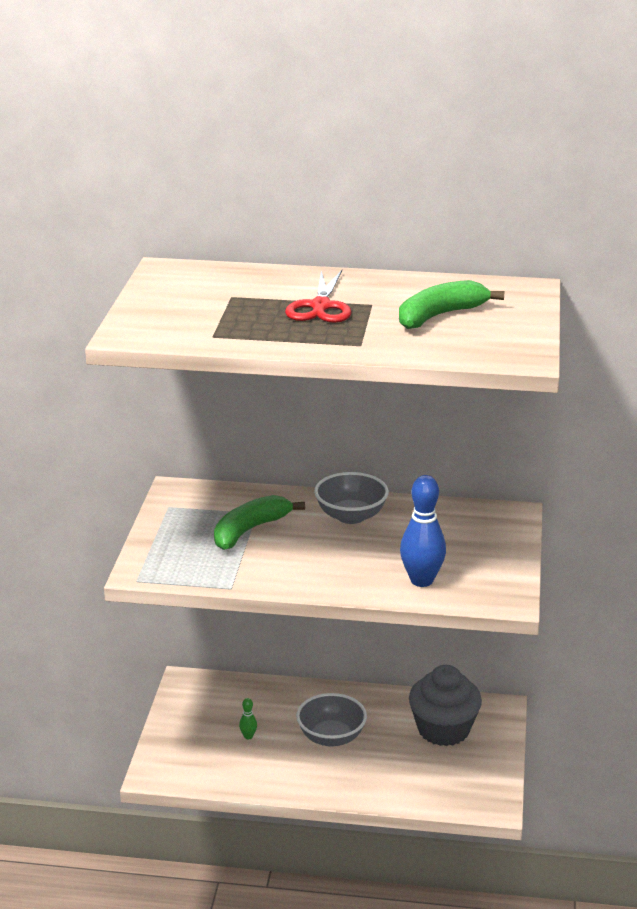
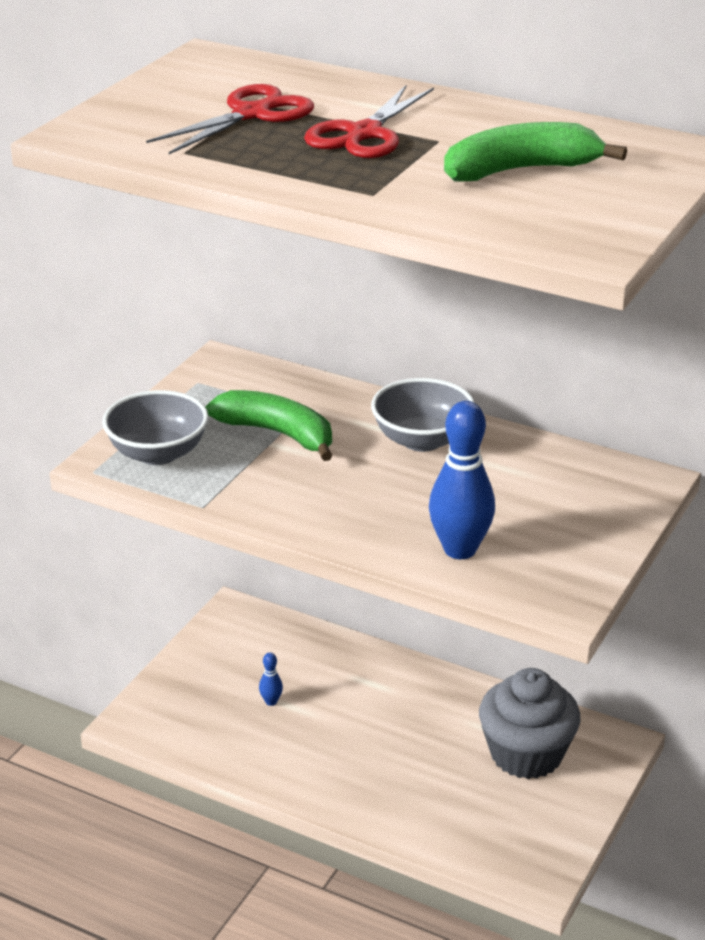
camera: 20 degrees right, 5 degrees up
green banana [214,495,305,550] -> green banana turned 60 degrees clockwise [205,390,333,461]
green bowling pin [239,698,257,739] -> blue bowling pin [259,652,283,706]
grey bowl [296,693,367,747] -> grey bowl moved to [102,390,209,465]
none -> red scissors [146,84,314,154]

